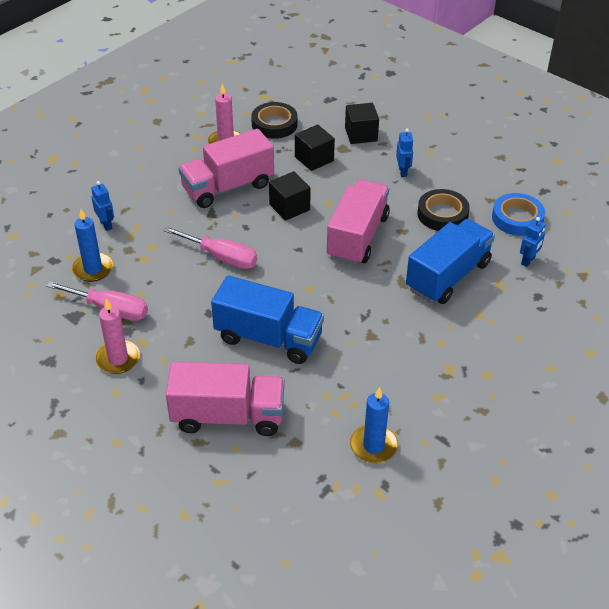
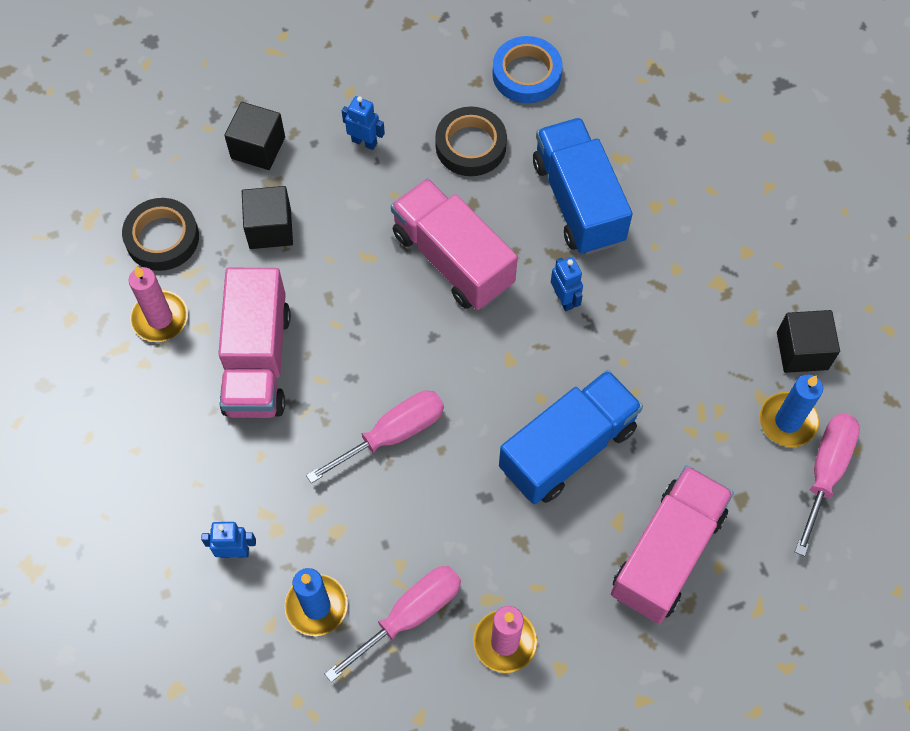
camera: 60 degrees left, 20 degrees up
black cube [269,171,311,221] -> black cube moved to [777,310,840,373]
blue robot [520,217,545,267] -> blue robot moved to [551,257,583,311]
none -> pink screwdriver [795,413,860,556]

